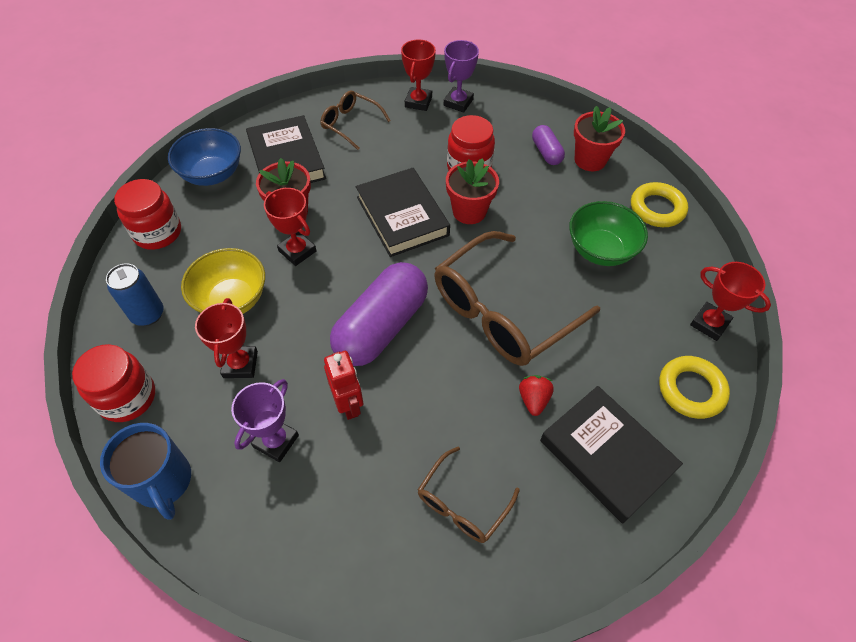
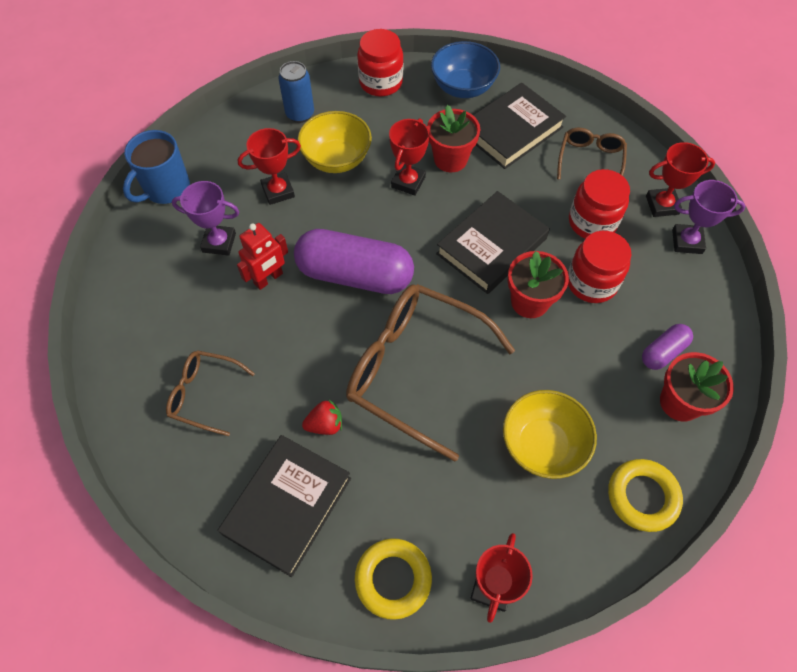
camera: 70 degrees right, 5 degrees up
red jar [72,344,155,422] -> red jar moved to [569,169,630,238]
green bowl [569,201,648,266] -> yellow bowl [503,390,597,479]

